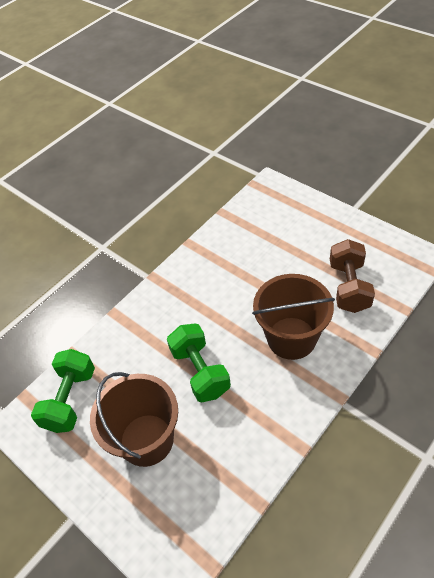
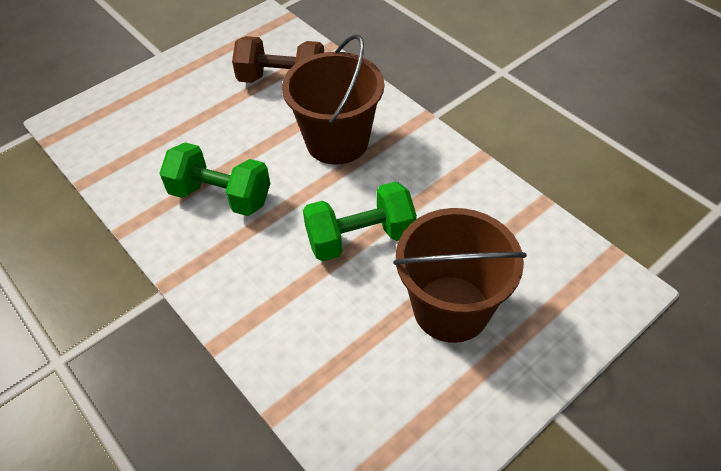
camera: 85 degrees left, 0 degrees up
green dumbbell [31,349,95,433] -> green dumbbell moved to [159,142,270,216]

